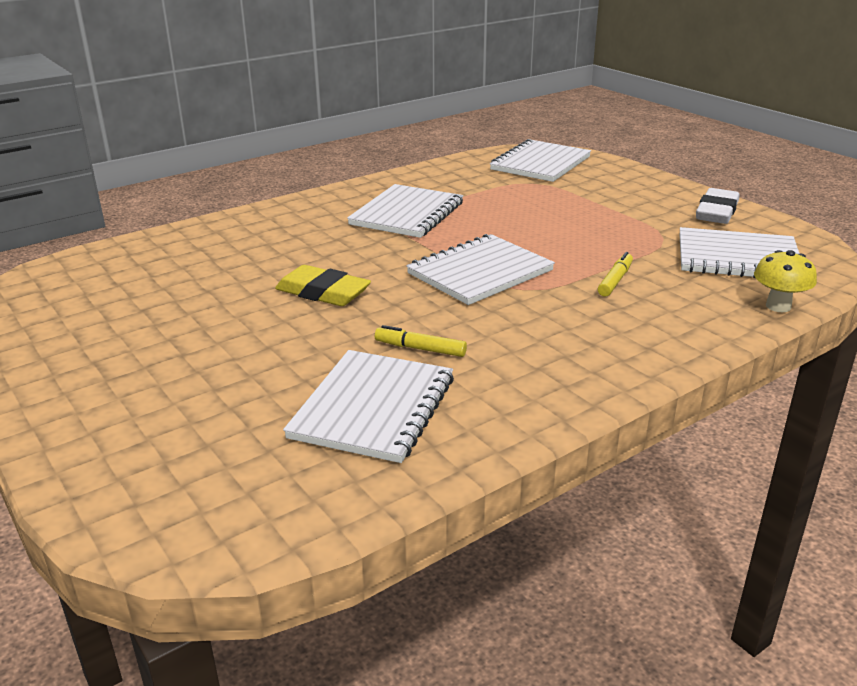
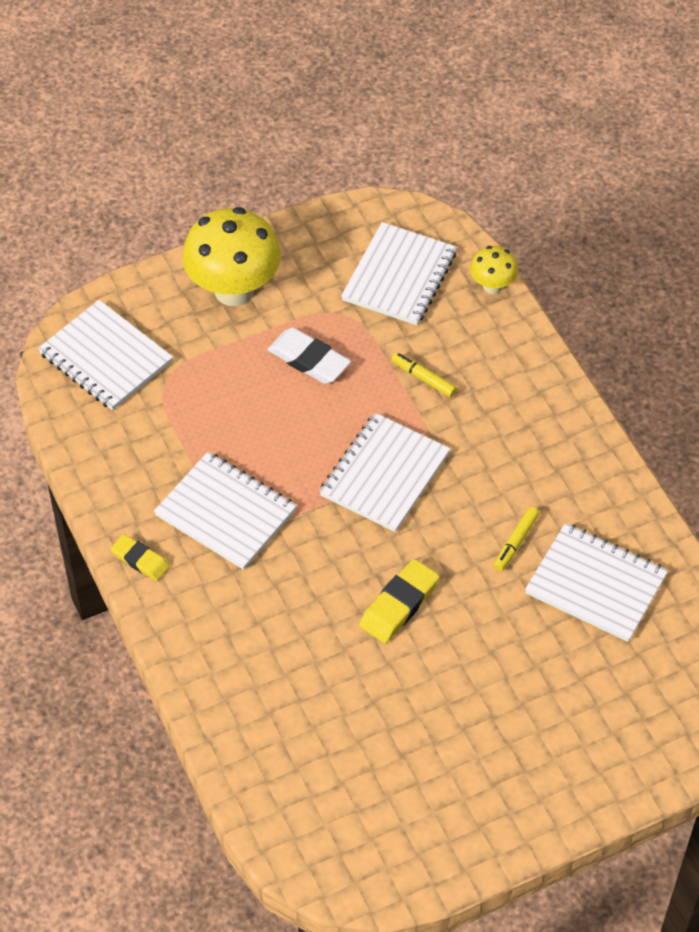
camera: 80 degrees left, 25 degrees up
white notebook [406,234,555,305] -> white notebook turned 60 degrees clockwise [319,413,450,532]
white eraser [696,188,739,224] -> white eraser moved to [267,327,351,384]
none -> yellow eraser [111,534,170,581]
none -> yellow mushroom [182,207,281,306]

